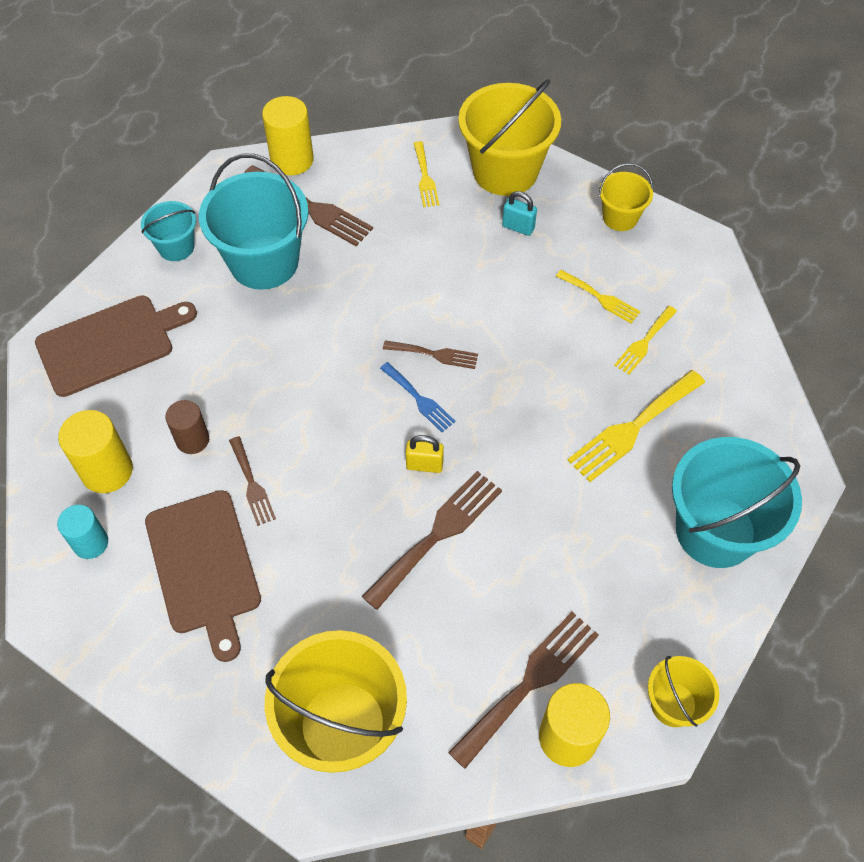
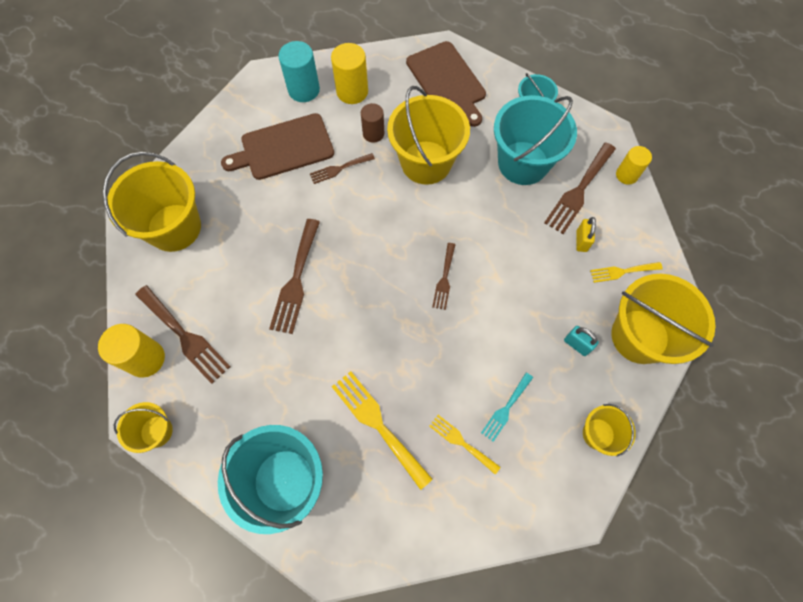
camera: 90 degrees right, 10 degrees up
turquoise cylinder [57,505,108,559] -> turquoise cylinder [278,41,320,102], size x1.51
yellow cylinder [262,96,314,175] -> yellow cylinder [616,146,652,185], size x0.66
brown fork [362,471,502,610] -> brown fork turned 60 degrees clockwise [269,219,320,334]
blue fork [380,362,456,432] -> none
yellow padlock [406,435,444,473] -> yellow padlock moved to [576,217,596,252]
turquoise padlock [502,191,537,236] -> turquoise padlock turned 75 degrees counterclockwise [564,326,599,356]
yellow fork [556,270,641,324] -> turquoise fork [481,373,533,442]
none -> yellow bucket [387,86,470,185]

